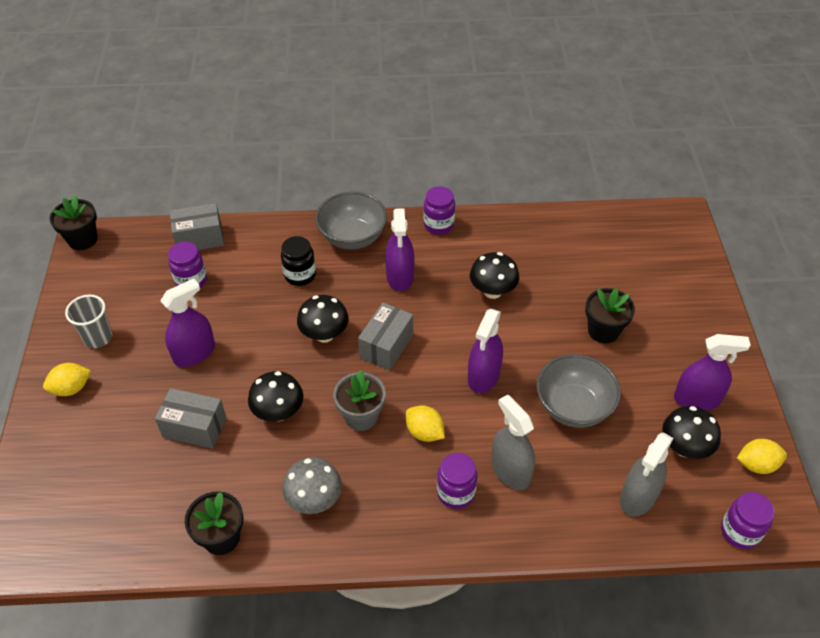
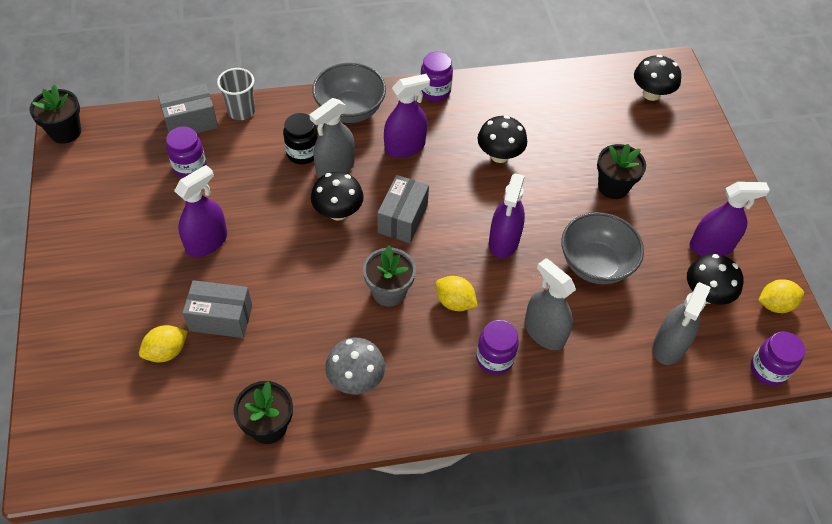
camera: 10 degrees left, 5 degrees up
yellow lemon [43,363,91,396] -> yellow lemon moved to [139,325,188,362]
grey cup [65,295,112,348] -> grey cup moved to [217,68,255,120]
black mushroom [248,371,304,422] -> black mushroom moved to [634,55,681,101]
purple spray bottle [385,208,414,291] -> purple spray bottle turned 105 degrees counterclockwise [384,74,430,158]
none -> grey spray bottle [310,98,355,178]

